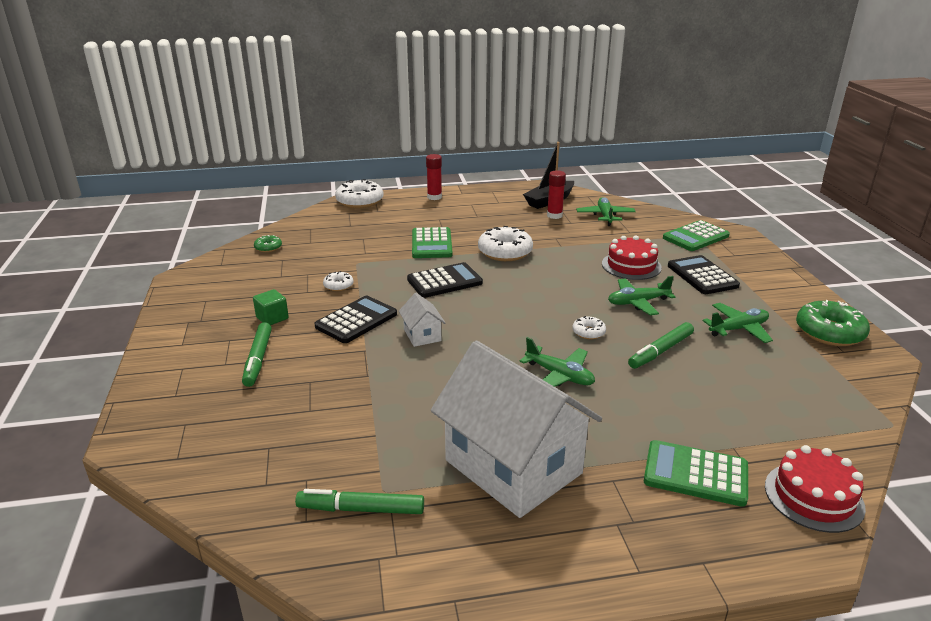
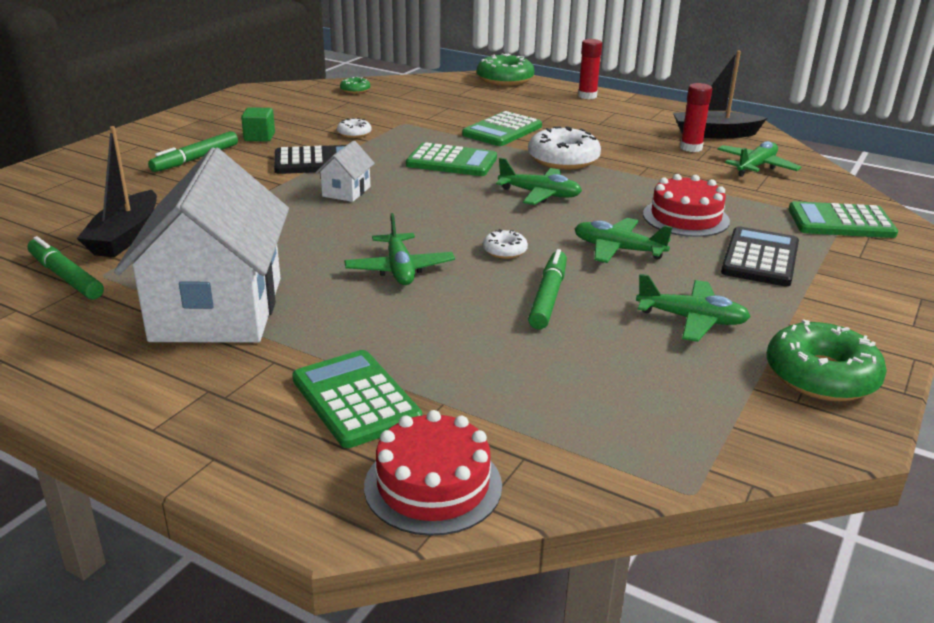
camera: 40 degrees right, 0 degrees up
white donut [335,179,383,208] -> green donut [477,54,534,86]
black calculator [407,262,483,298] -> green calculator [406,142,497,176]
green marker [628,322,694,369] -> green marker turned 105 degrees clockwise [528,249,567,329]
none -> black boat [77,126,157,257]
none -> green plane [496,158,582,205]

